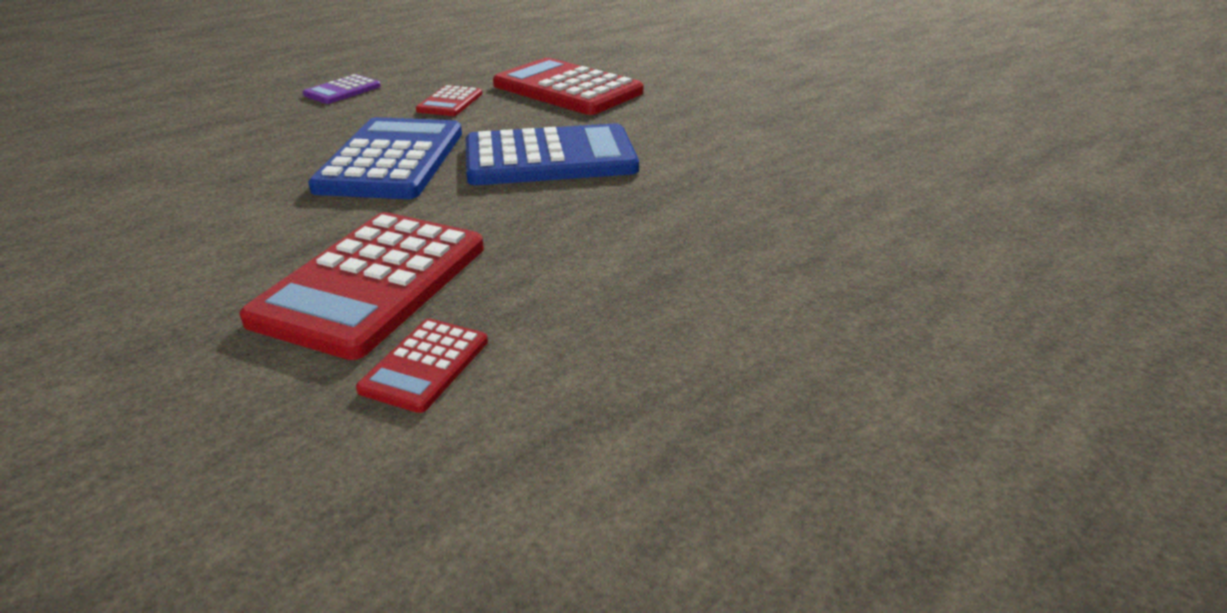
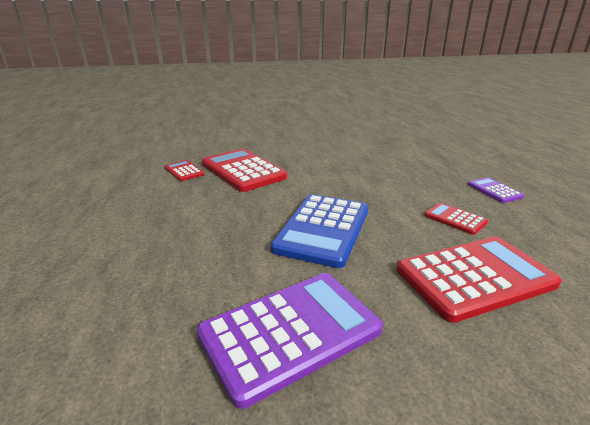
camera: 120 degrees right, 5 degrees down
blue calculator [308,117,462,199] -> none
none -> purple calculator [197,273,383,409]

